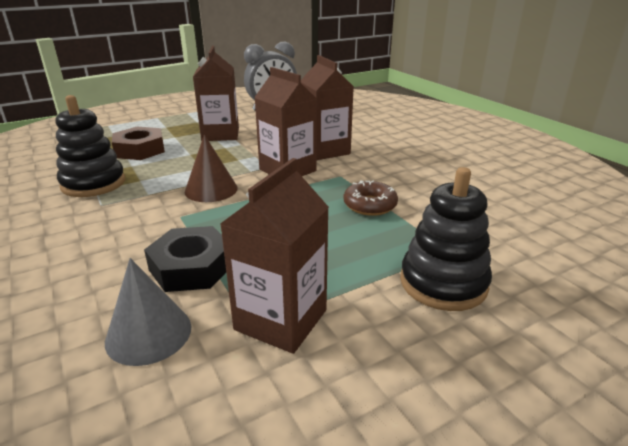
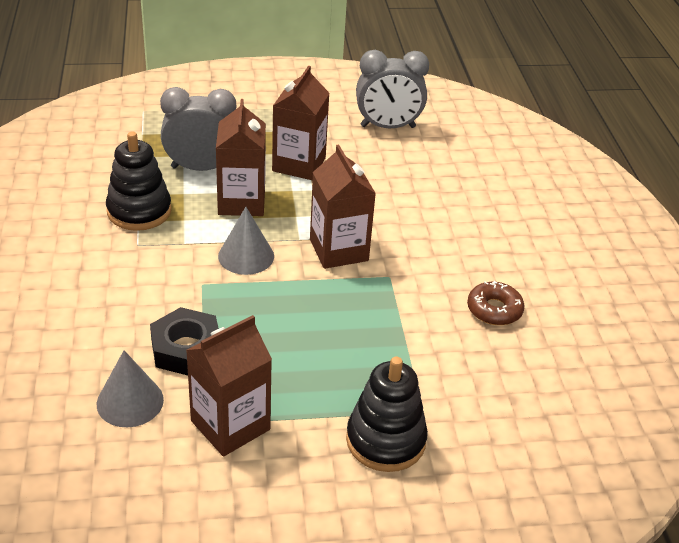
camera: 20 degrees right, 10 degrees up
brown nut [112,127,165,160] -> grey clock [160,87,236,171]
brown cone [185,134,238,202] -> grey cone [218,207,274,275]
brown carton [301,55,354,160] -> brown carton moved to [216,99,266,216]
brown donut [344,180,398,216] -> brown donut moved to [467,281,524,325]

